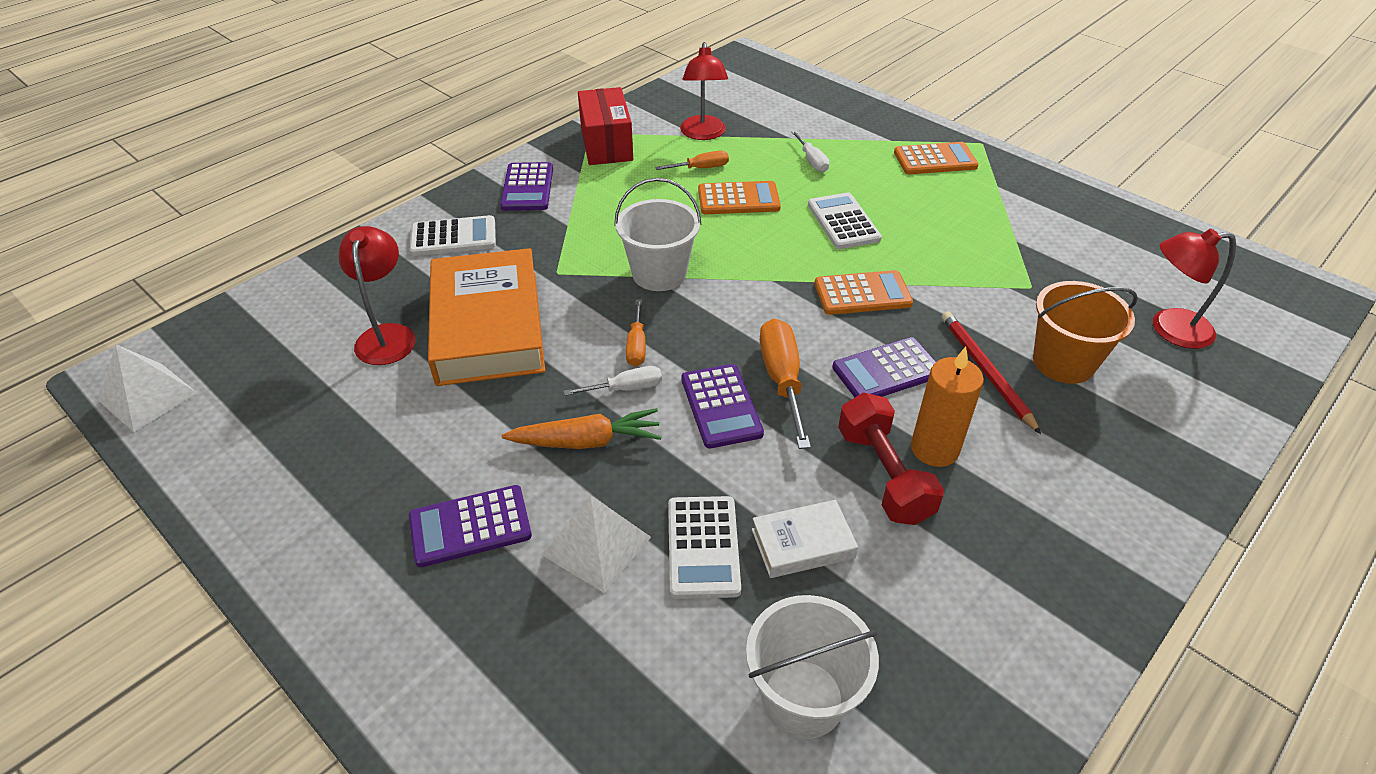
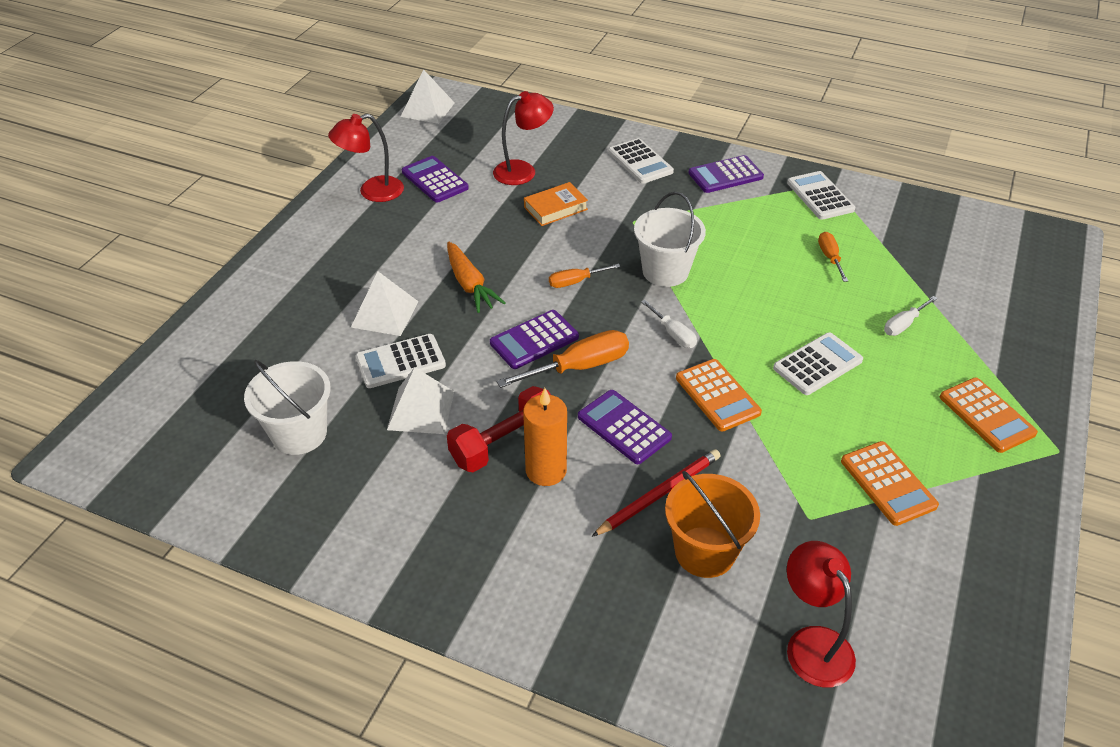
camera: 70 degrees right, 0 degrees up
purple calculator [409,485,532,567] -> purple calculator moved to [402,156,469,203]
orange book [428,248,545,386] -> orange book [524,182,588,226], size x0.47
white screwdriver [564,366,662,396] -> white screwdriver moved to [641,300,697,348]
red box [578,87,633,165] -> white calculator [787,171,855,220]
orange screwdriver [655,151,729,170] -> orange screwdriver turned 150 degrees counterclockwise [818,232,848,282]
red lamp [680,42,728,140] -> red lamp moved to [328,114,404,202]
orange calculator [698,181,781,214] -> orange calculator moved to [841,441,939,526]
white book [752,500,858,578] -> white pyramid [387,367,454,434]

